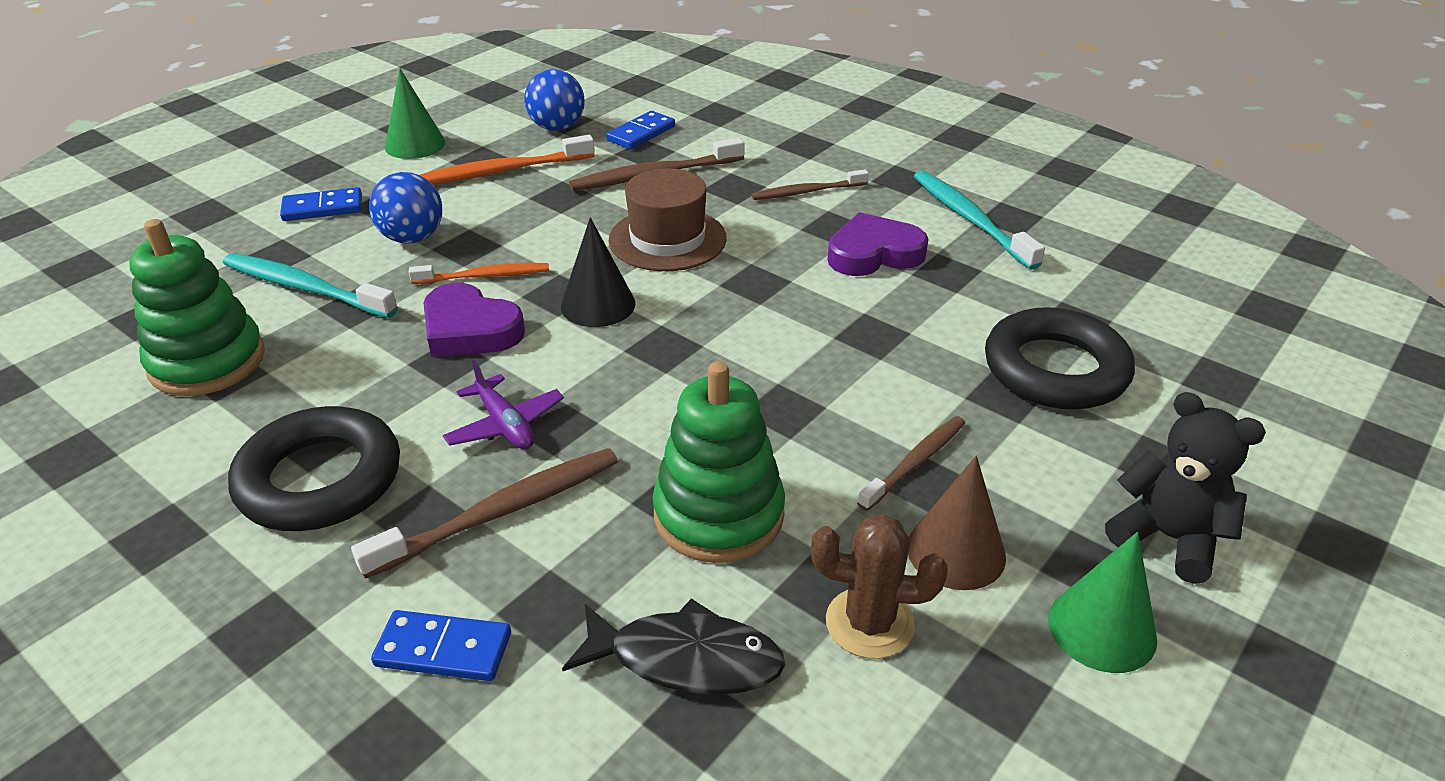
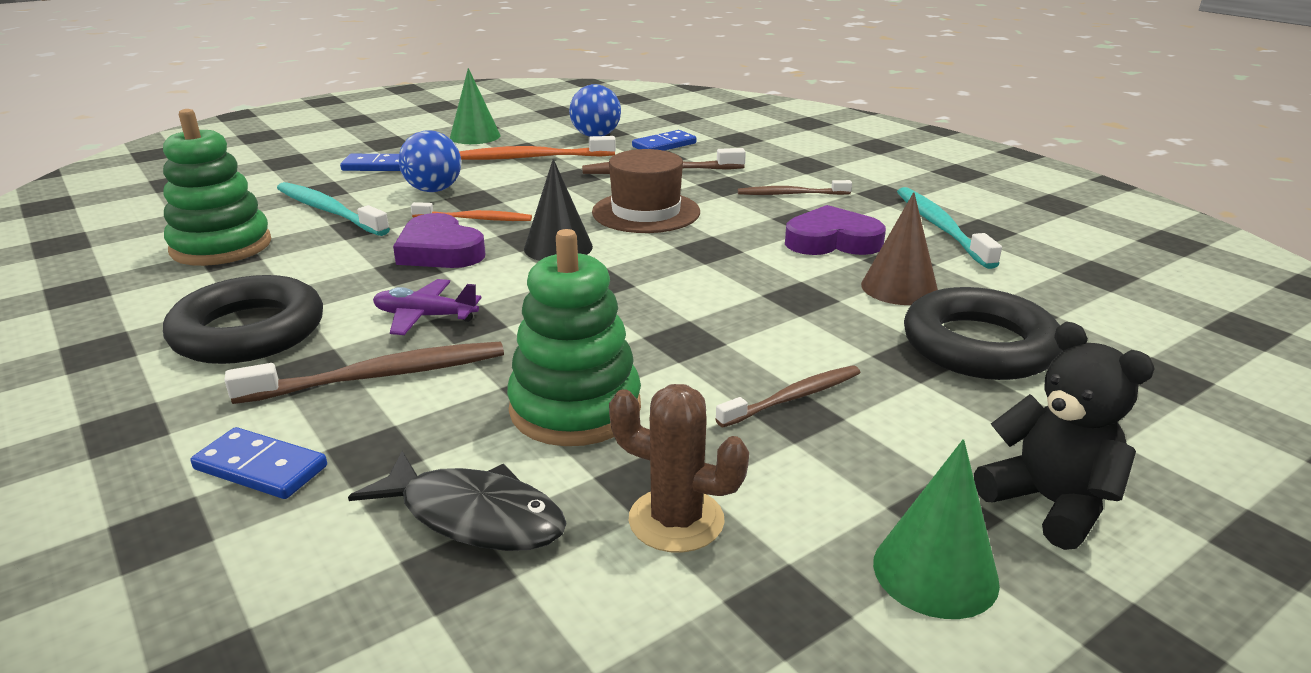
camera: 15 degrees right, 10 degrees down
purple plane [443,360,564,449] -> purple plane turned 120 degrees clockwise [373,279,481,335]
brown cone [908,456,1006,590] -> brown cone moved to [861,192,938,305]

